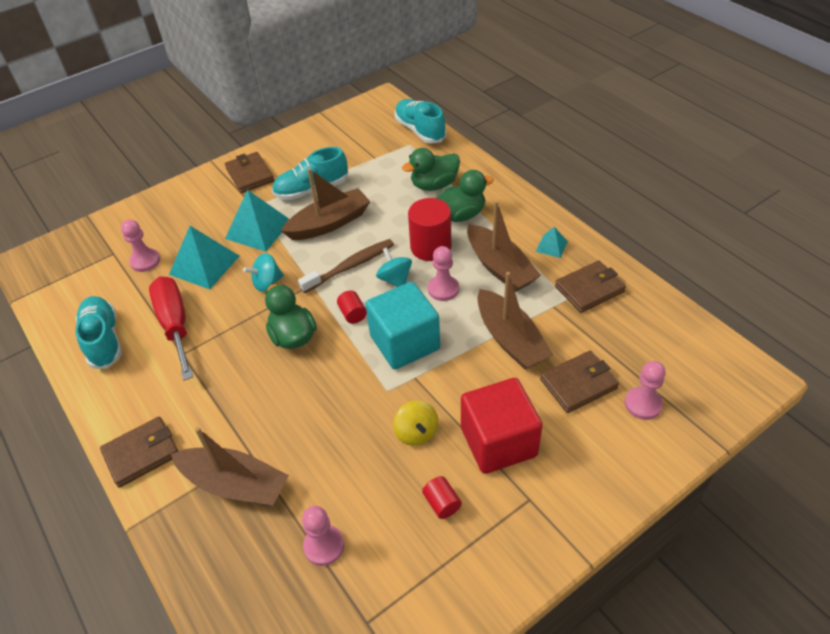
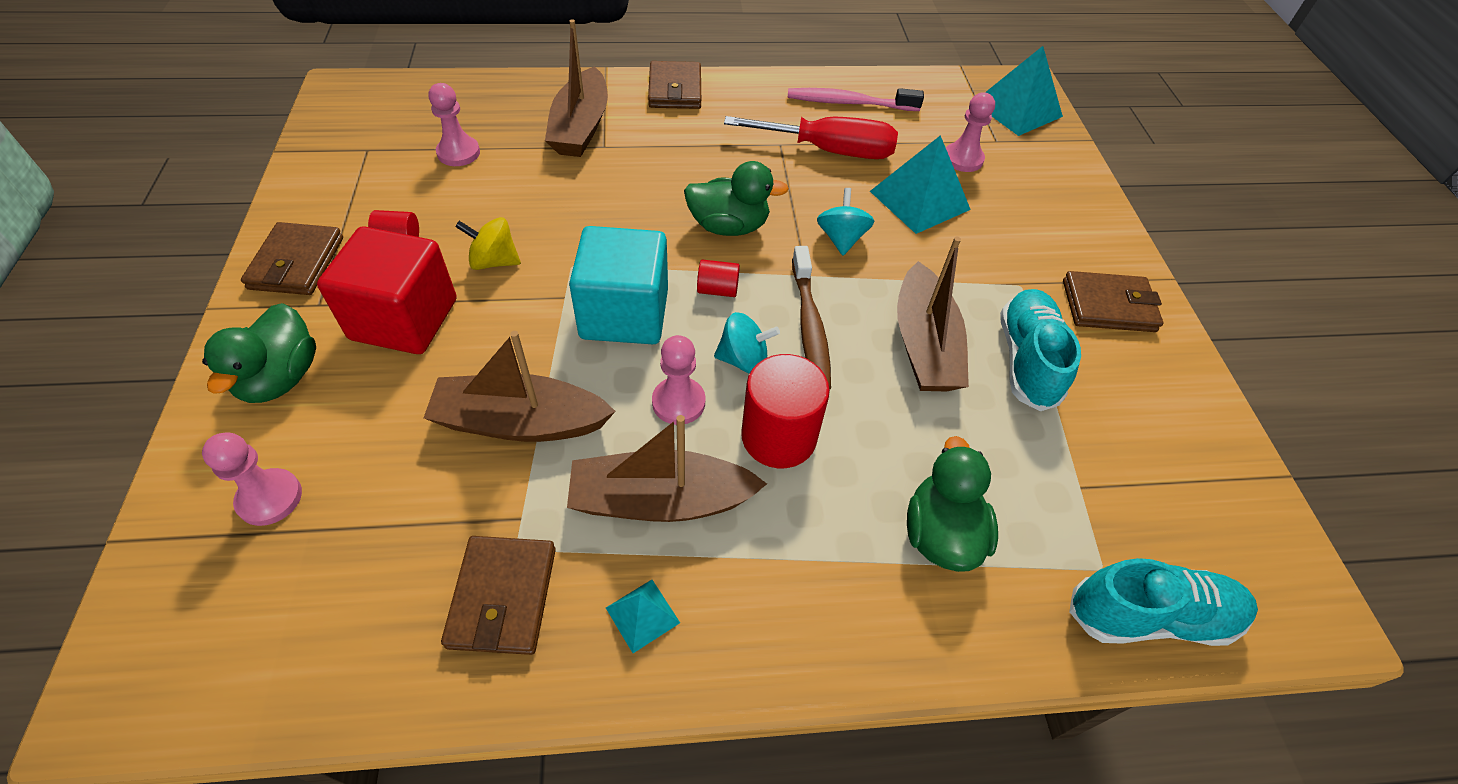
camera: 115 degrees right, 5 degrees up
turquoise shoe [75,296,122,369] -> pink toothbrush [788,88,924,111]
brown boat [171,427,289,507] -> brown boat turned 45 degrees counterclockwise [545,19,608,157]
turquoise pyramid [225,190,289,252] -> turquoise pyramid moved to [985,46,1063,136]
green duck [436,170,494,222] -> green duck moved to [202,303,316,403]
brown wallet [540,351,619,413] -> brown wallet moved to [241,222,343,295]

